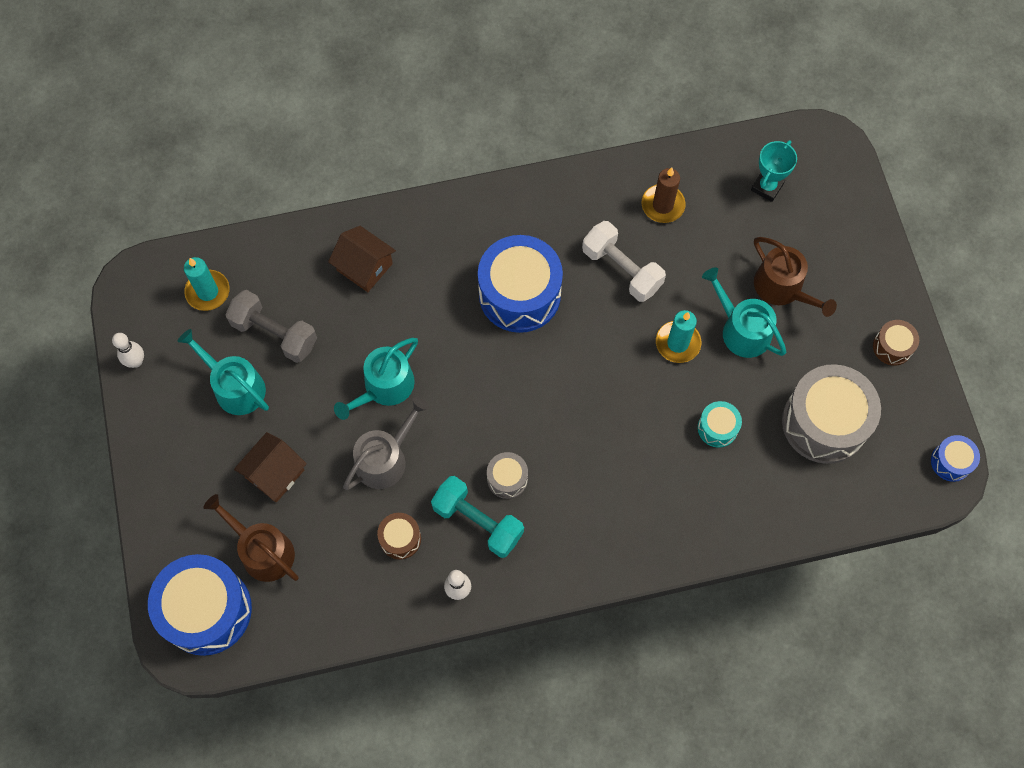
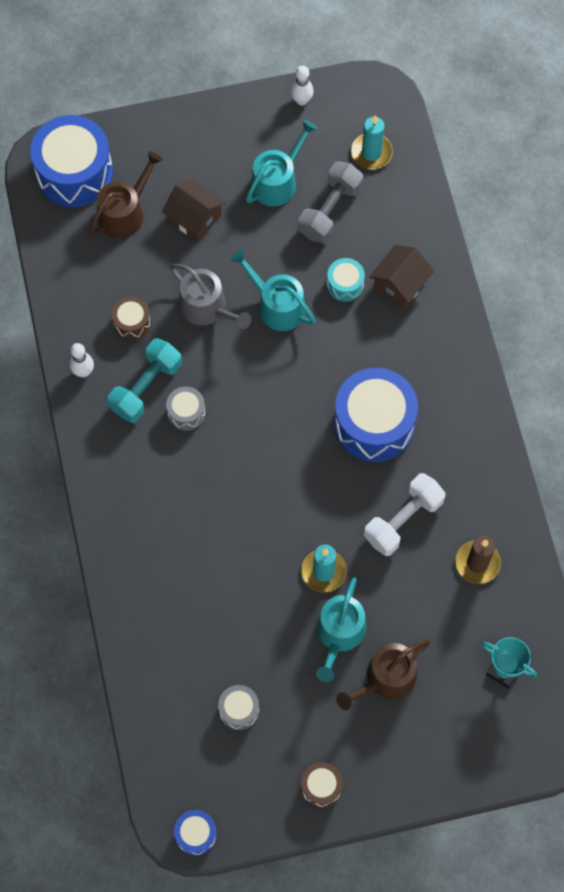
camera: 90 degrees right, 0 degrees up
turquoise drum [698,401,742,448] -> turquoise drum moved to [327,258,365,302]
turquoise watering can [702,267,786,358] -> turquoise watering can turned 150 degrees clockwise [316,577,366,682]
grey drum [782,364,881,464] -> grey drum [218,685,259,730], size x0.47

